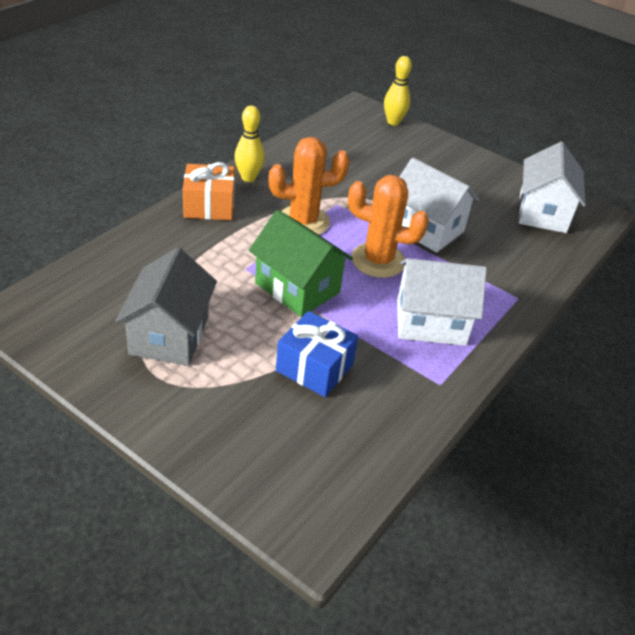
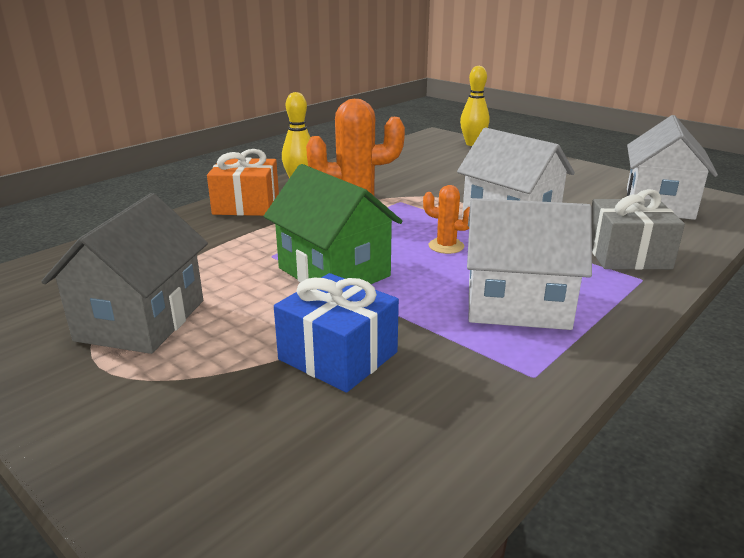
camera: 10 degrees right, 15 degrees down
orange cactus [348,175,429,278] -> orange cactus [423,185,470,254], size x0.50
none -> grey gift [591,189,685,270]

